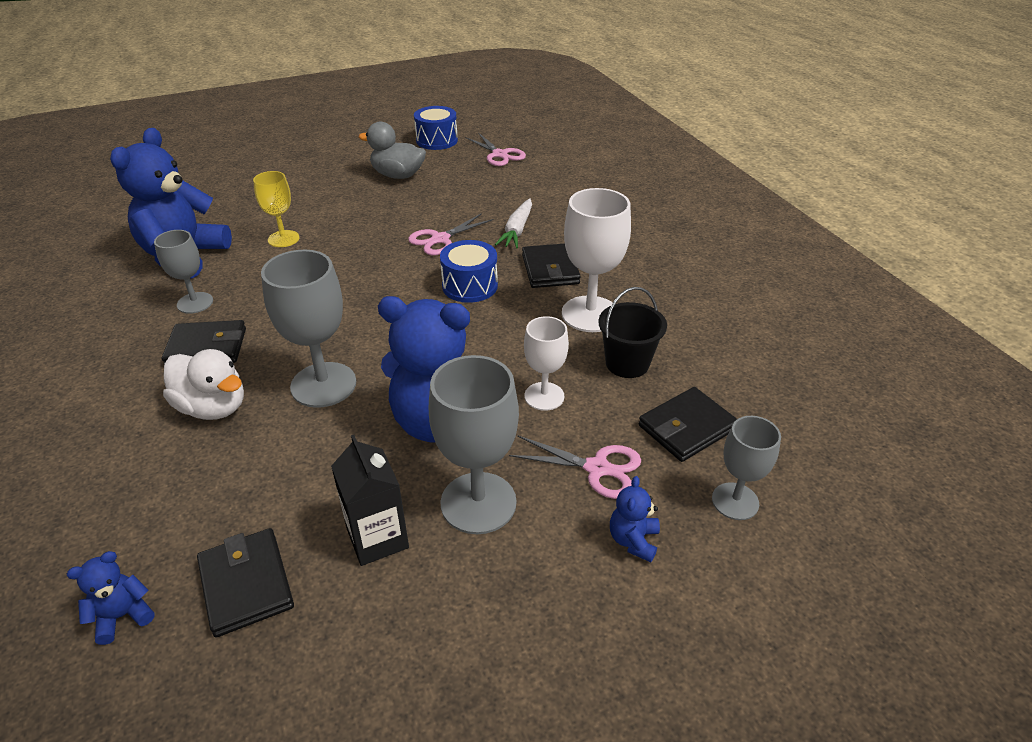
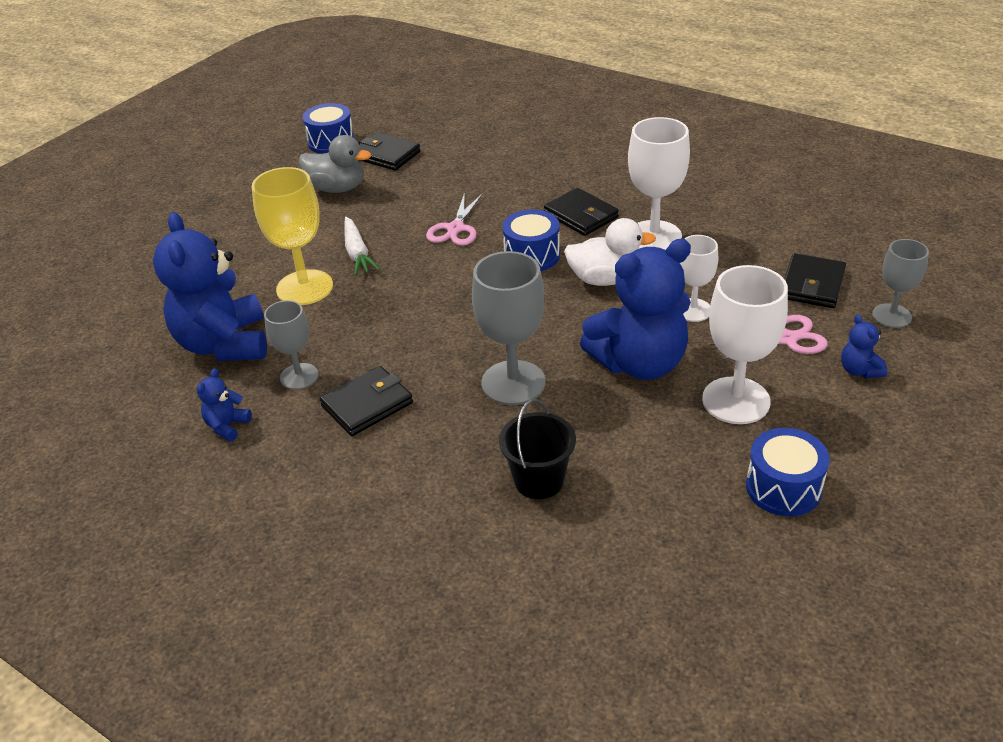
camera: 30 degrees left, 0 degrees up
blue teddy bear [67,551,155,645] -> blue teddy bear moved to [197,368,252,442]
white duck [163,349,244,420] -> white duck moved to [564,218,656,286]
black wallet [197,528,294,637] -> black wallet moved to [360,132,421,171]
yellow goblet [253,171,299,247] -> yellow goblet [252,167,333,305], size x1.64
black carton [331,435,409,566] -> none
grey duck [359,122,426,179] -> grey duck turned 150 degrees counterclockwise [299,135,371,193]
grey goblet [429,355,519,534] -> white goblet [702,265,788,424]
pink scissors [465,133,526,166] -> none
white carrot [495,198,532,248] -> white carrot moved to [344,217,380,276]
black bucket [598,287,667,378] -> black bucket moved to [499,399,576,499]
none -> blue drum [746,428,830,516]

